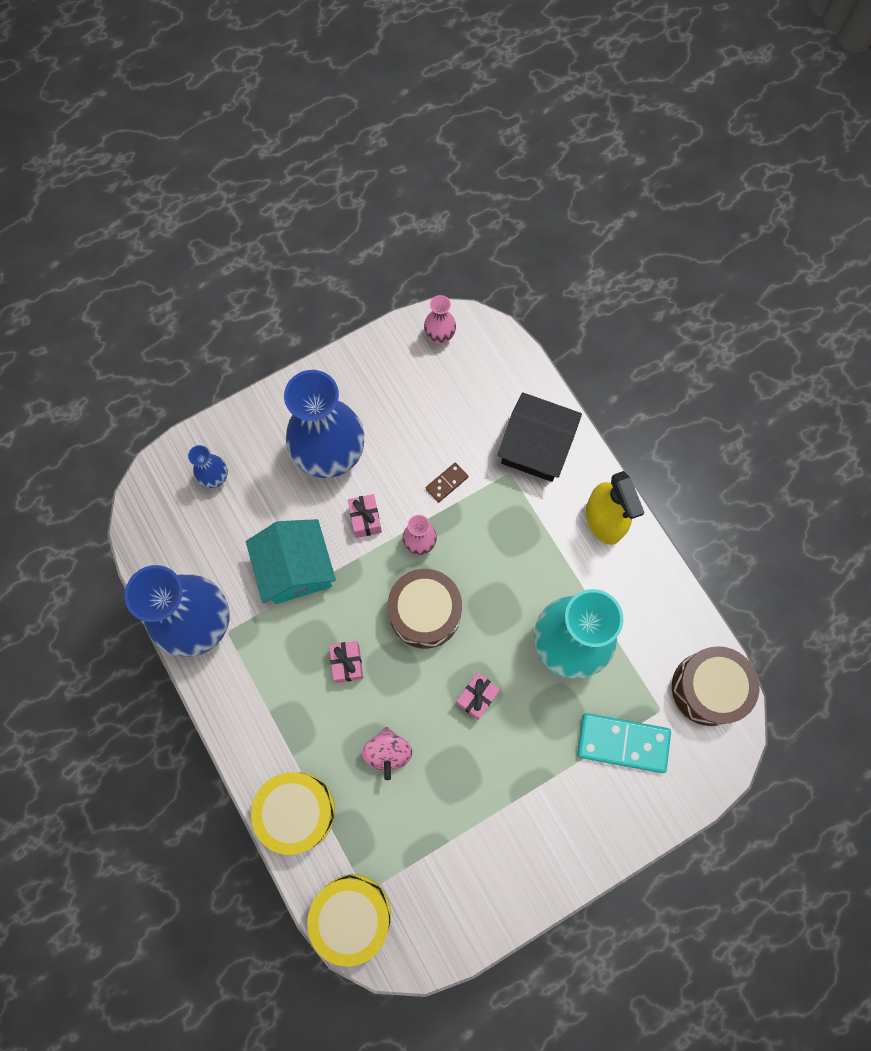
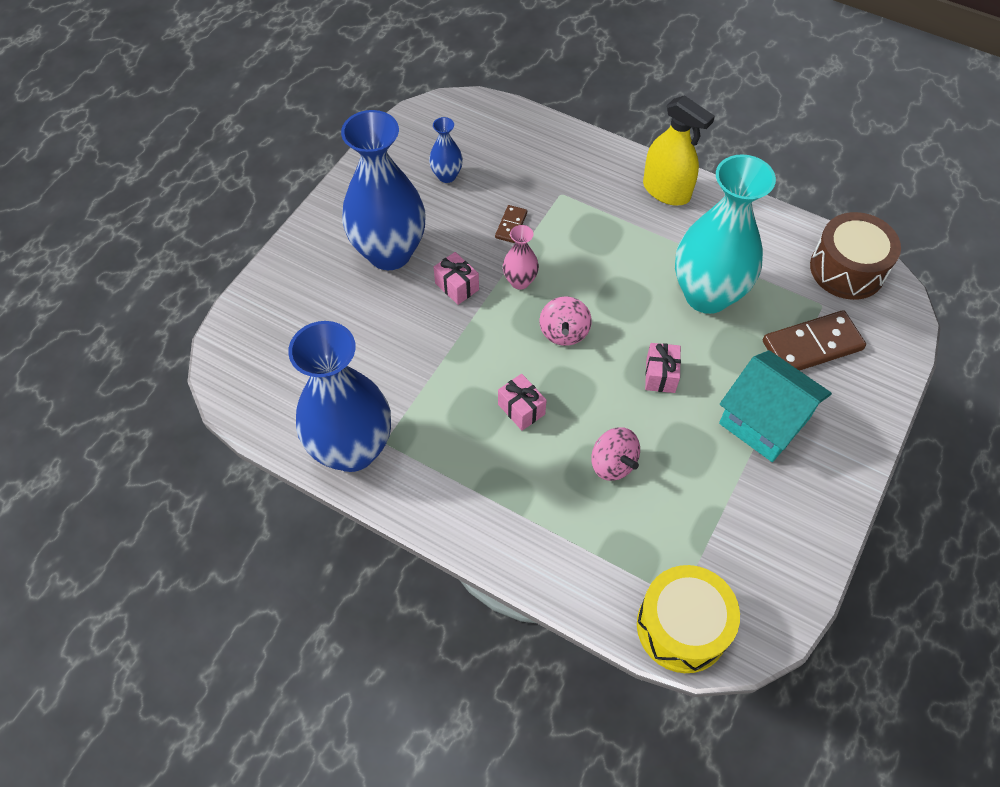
camera: 30 degrees left, 15 degrees down
blue vase [188,445,228,488] -> blue vase moved to [429,117,463,183]
turquoise house [246,519,336,604] -> turquoise house moved to [719,350,832,462]
yellow drum [251,772,335,855] -> none
brown drum [387,569,462,649] -> pink spinning top [539,296,592,346]
pink vase [424,295,456,344] -> none
black house [498,392,582,482] -> none
turquoise domino [577,713,671,773] -> brown domino [763,310,866,371]

